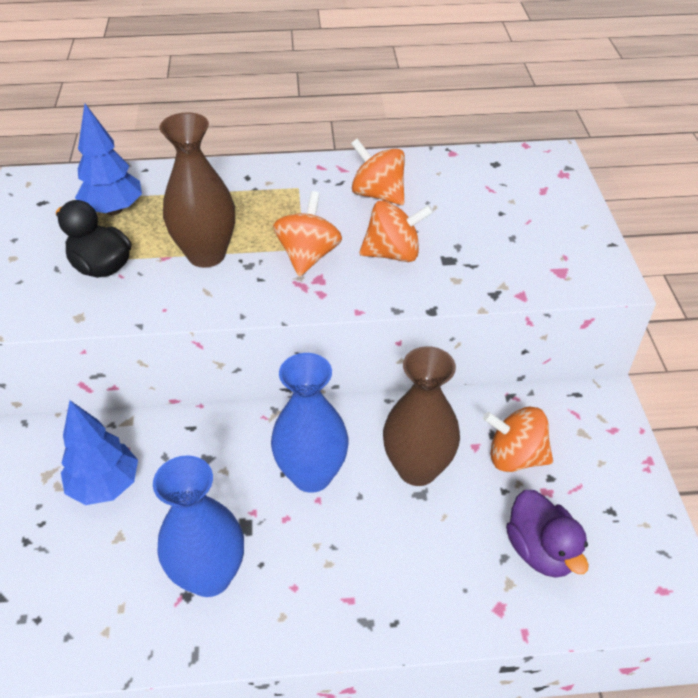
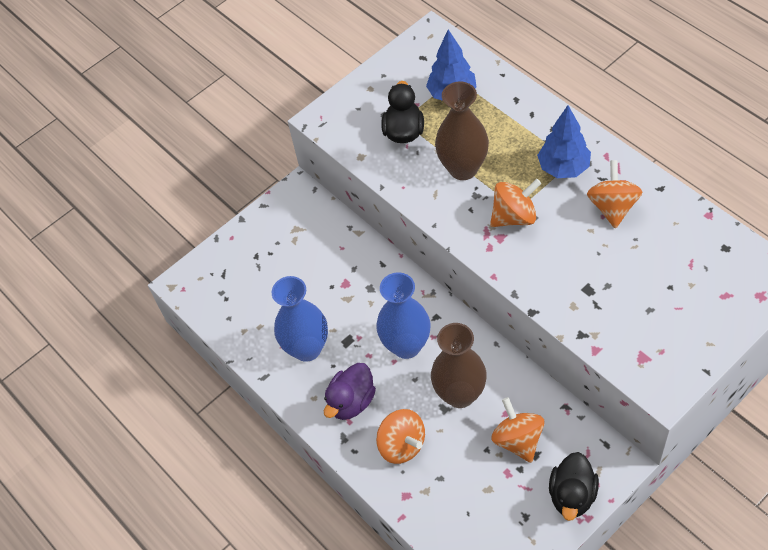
camera: 60 degrees right, 10 degrees up
blue tree [61,400,138,505] -> blue tree moved to [537,105,591,178]
orange spinning top [359,201,433,262] -> orange spinning top moved to [376,409,425,464]
purple duck [506,490,589,578] -> purple duck moved to [324,363,376,420]
none -> black duck [549,452,599,521]

